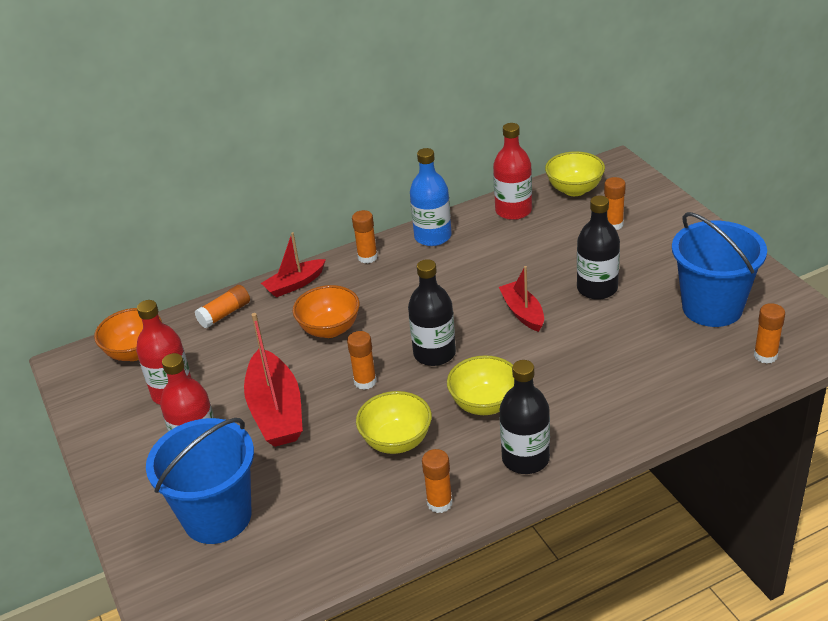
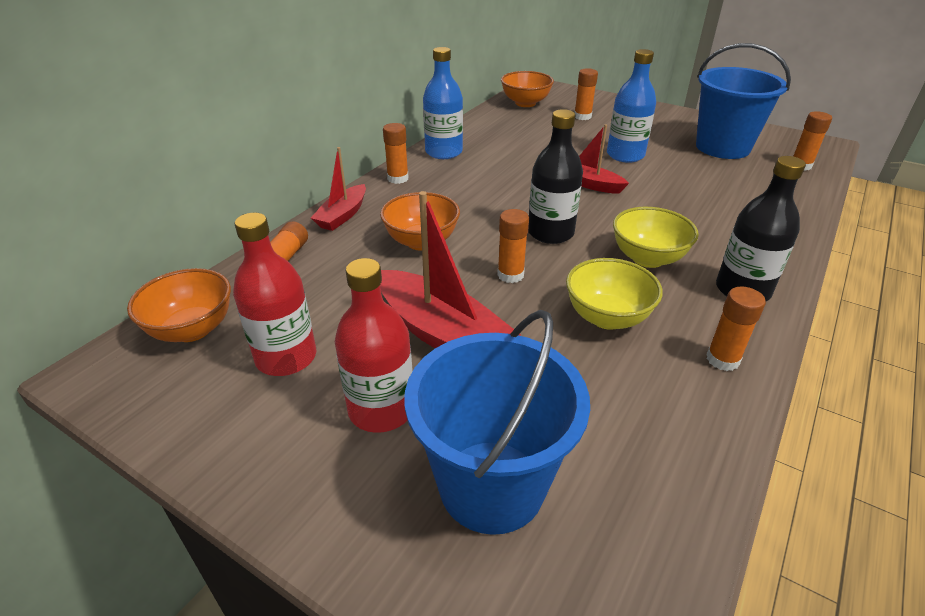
camera: 35 degrees left, 0 degrees up
red bottle [493,123,532,220] -> none
yellow bowl [545,151,605,196] -> orange bowl [501,71,554,107]
black bottle [577,196,620,300] -> blue bottle [607,49,656,163]

